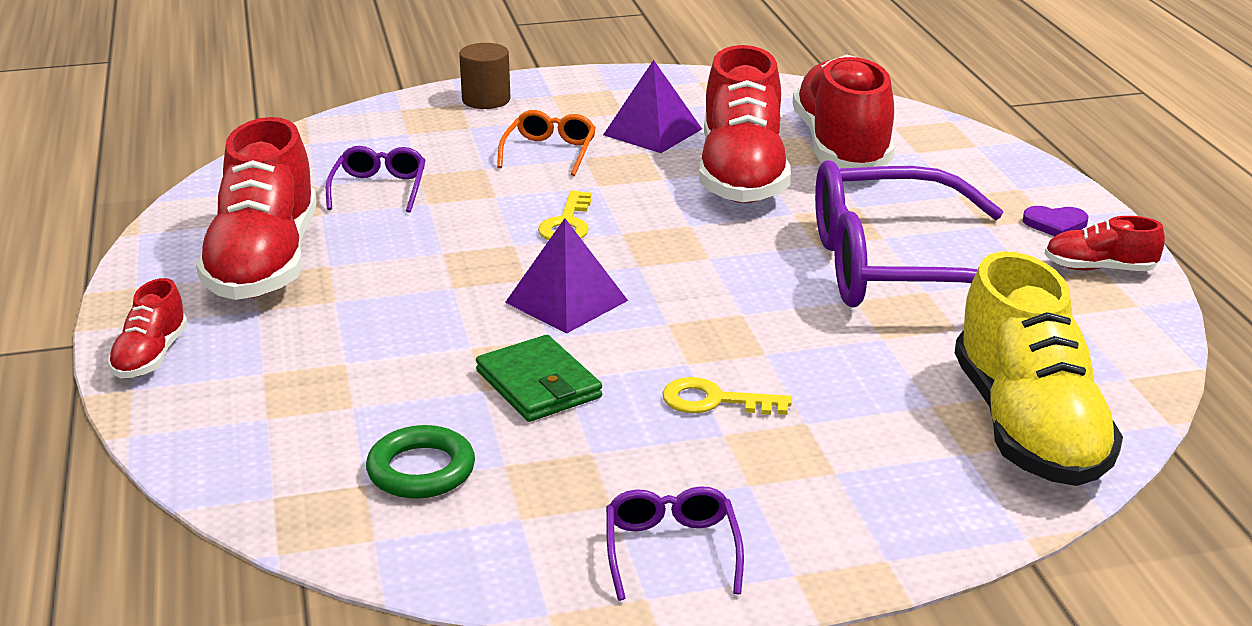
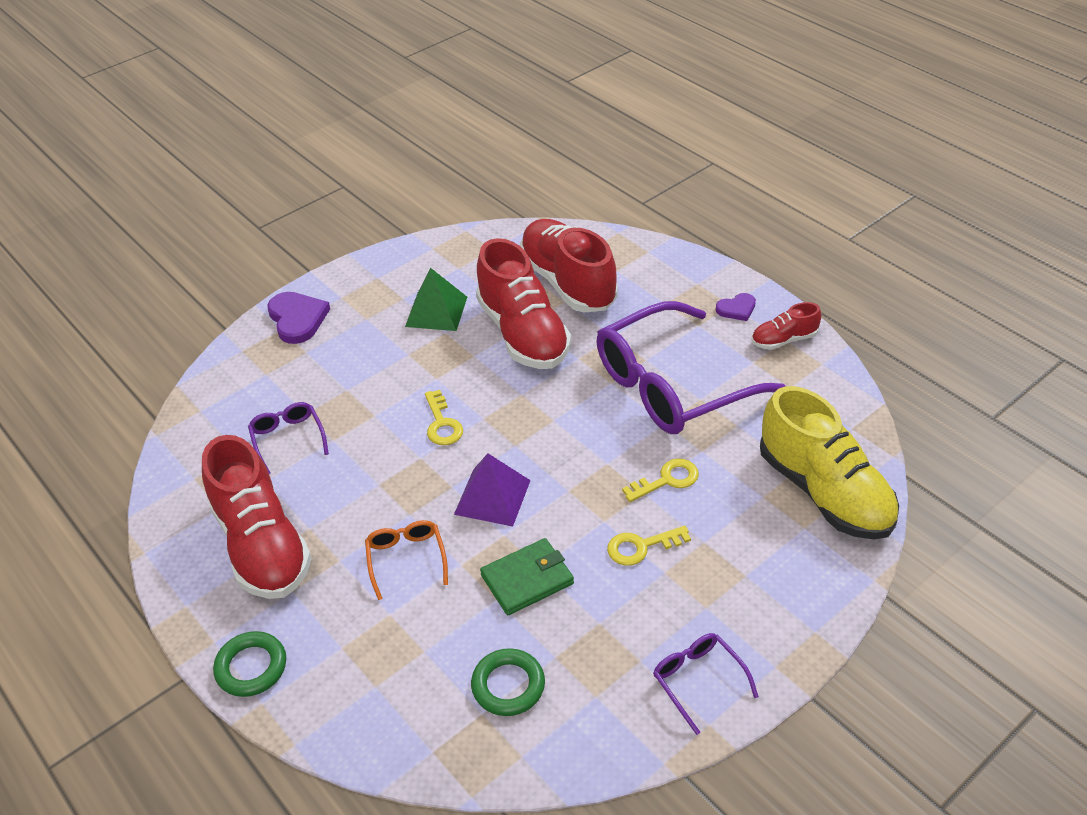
camera: 25 degrees left, 15 degrees up
red shoe [108,278,188,378] -> green ring [213,631,286,697]
brown cylinder [459,43,511,109] -> purple heart [268,292,330,344]
green wallet [476,335,602,422] -> green wallet turned 60 degrees counterclockwise [480,538,574,615]
orange glasses [497,110,596,176] -> orange glasses moved to [365,520,448,600]
purple pyramid [603,60,702,153] -> green pyramid [405,268,467,331]
none -> yellow key [622,458,699,502]

